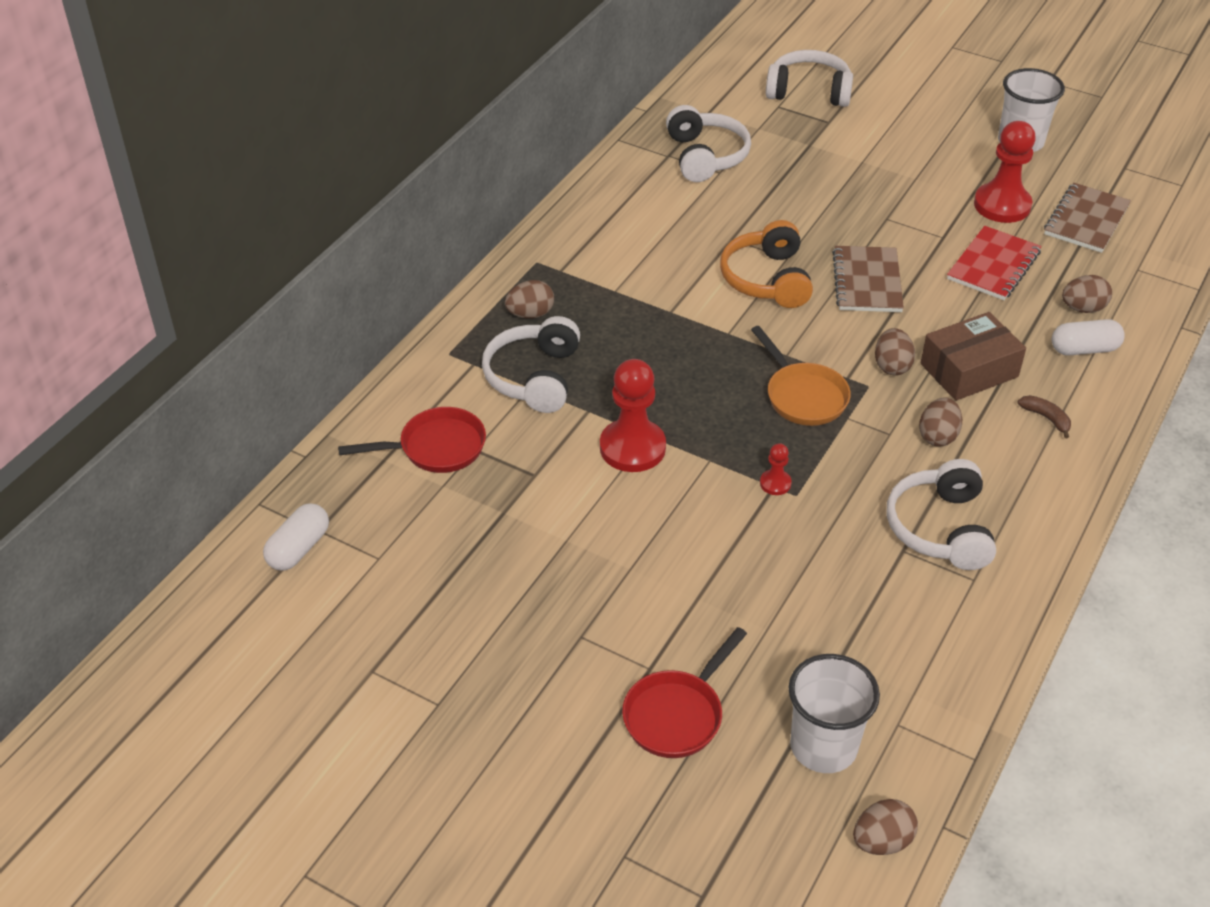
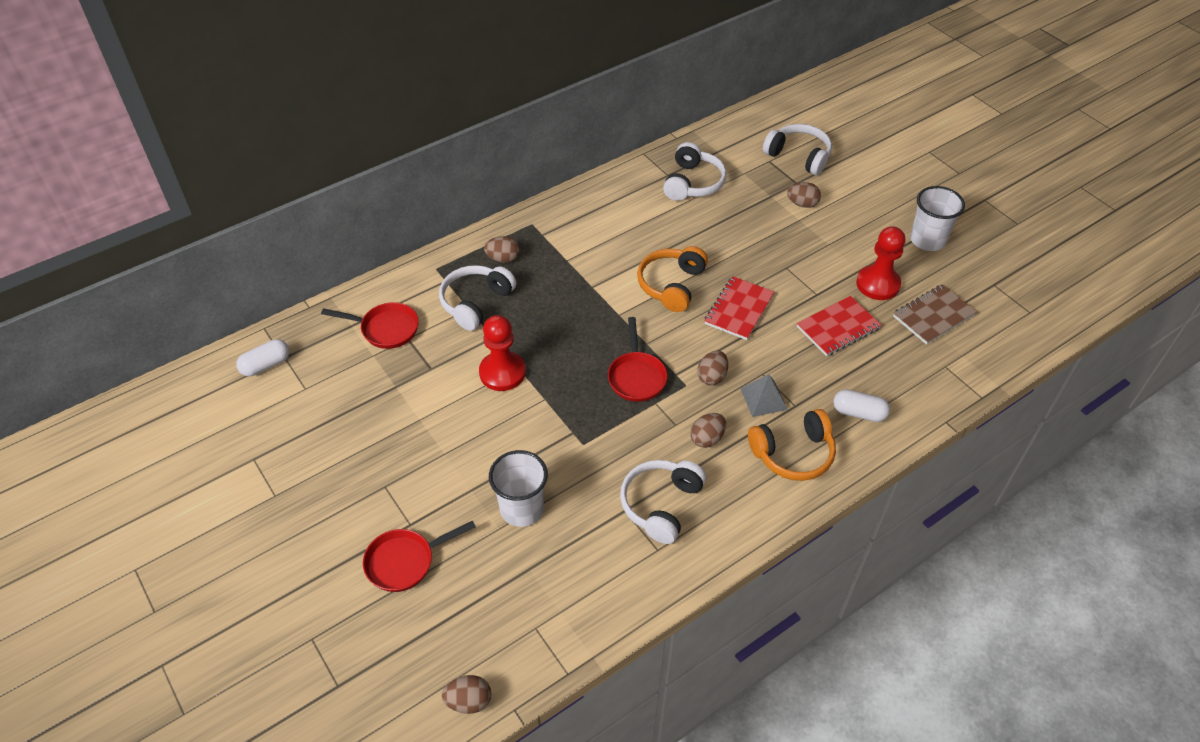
camera: 25 degrees right, 5 degrees up
orange pan [751,326,851,426] -> red pan [608,317,667,402]
red pawn [760,443,792,495] -> none
white cup [789,654,880,773] -> white cup moved to [489,450,548,527]
brown notebook [832,246,904,312] -> red notebook [705,276,774,340]
brown box [921,312,1026,401] -> grey pyramid [740,374,788,417]
brown banana [1018,395,1071,438] -> orange headphones [748,409,836,481]
brown egg [1062,275,1112,313] -> brown egg moved to [787,182,821,208]

